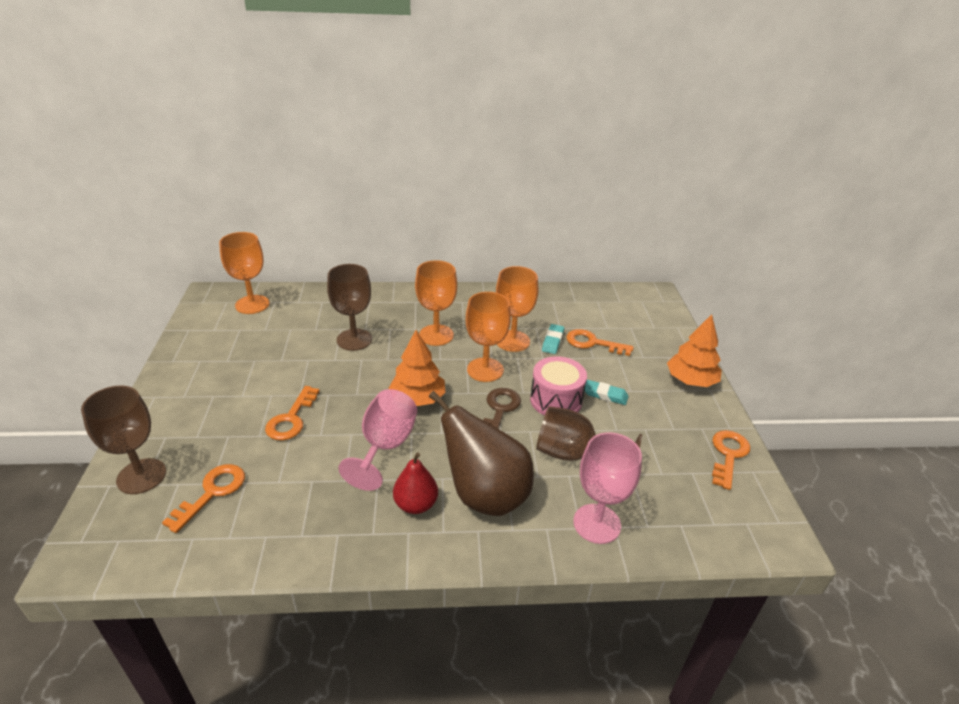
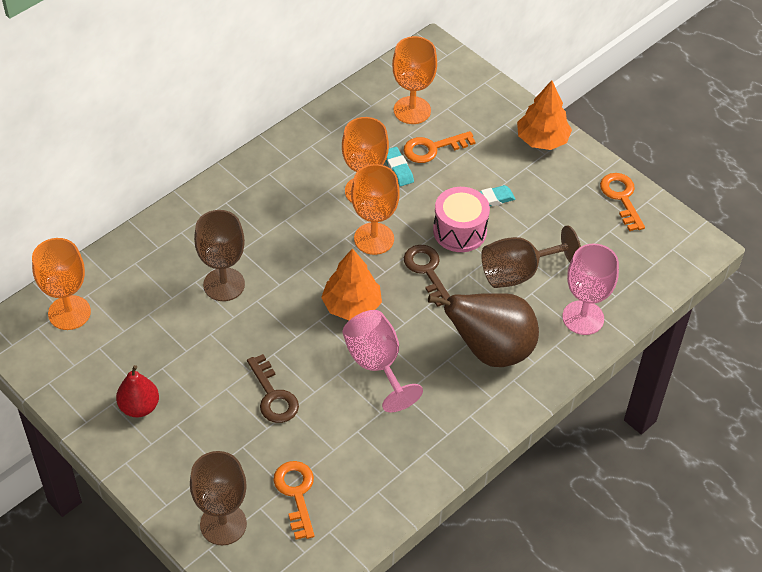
camera: 40 degrees left, 15 degrees up
orange key [265,386,319,440] -> brown key [247,354,299,423]
red pear [393,453,438,514] -> red pear moved to [116,365,159,417]
orange goblet [415,260,457,346] -> orange goblet moved to [392,36,437,124]

